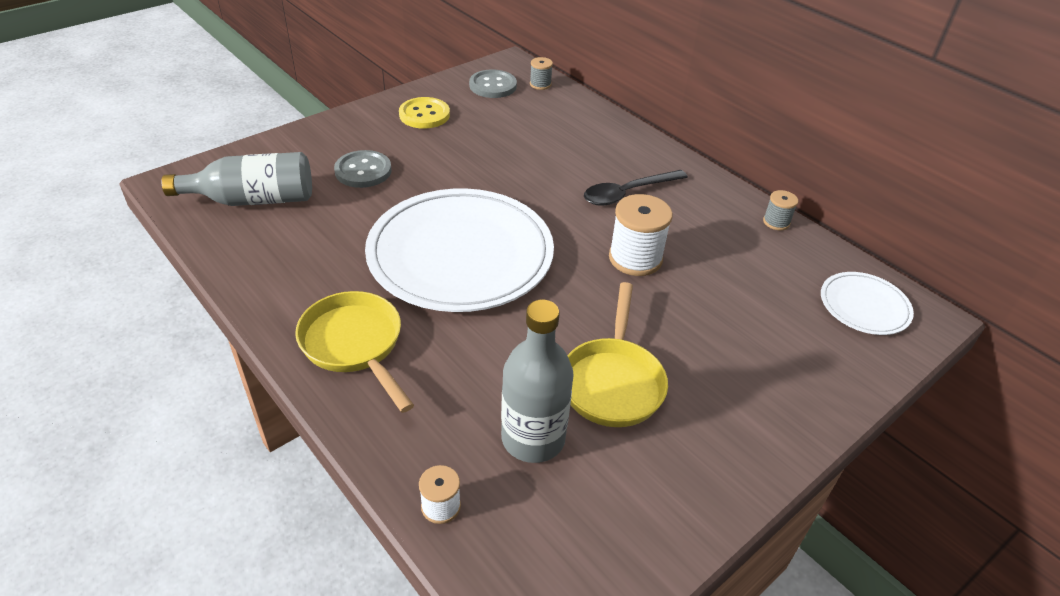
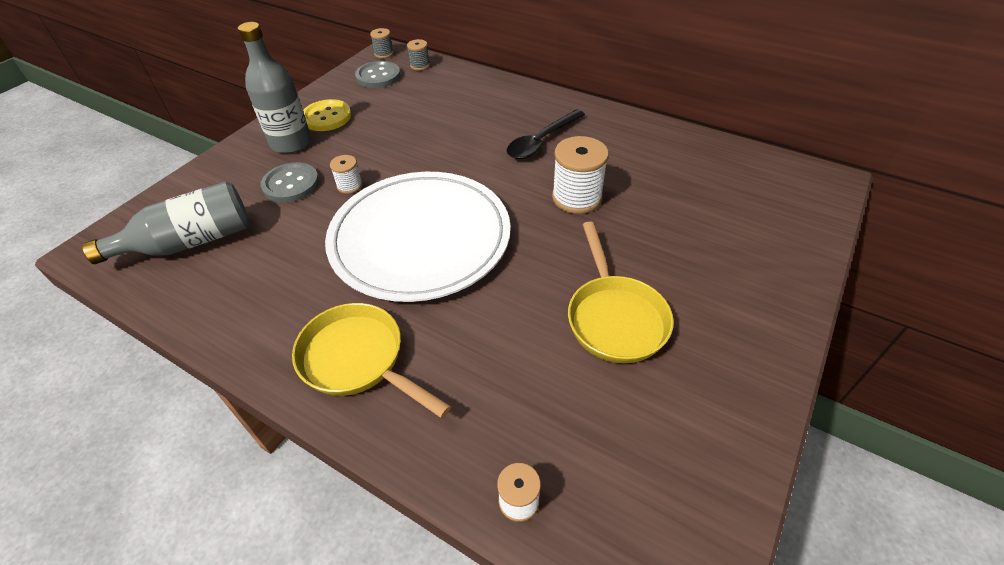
camera: 15 degrees left, 5 degrees up
grey bottle [501,300,574,463] -> grey bottle moved to [238,22,311,154]
grey spool [763,190,798,230] -> grey spool moved to [370,28,394,58]
white plate [821,272,914,335] -> none
none -> white spool [330,155,363,194]

